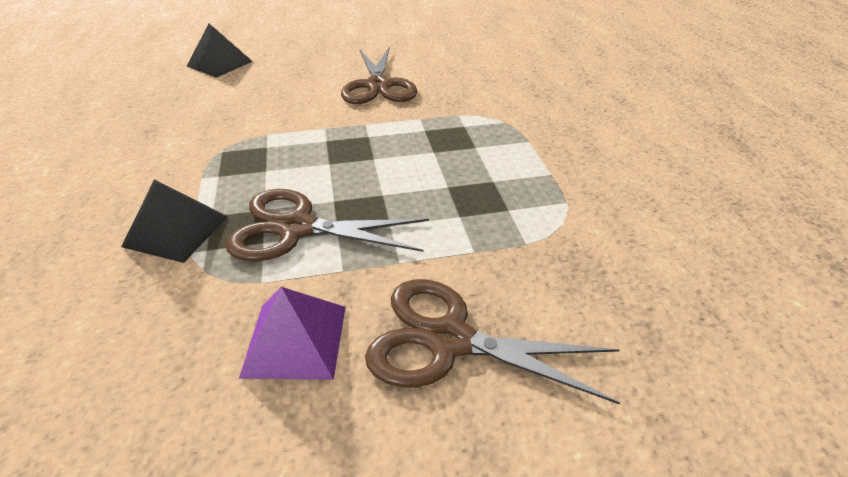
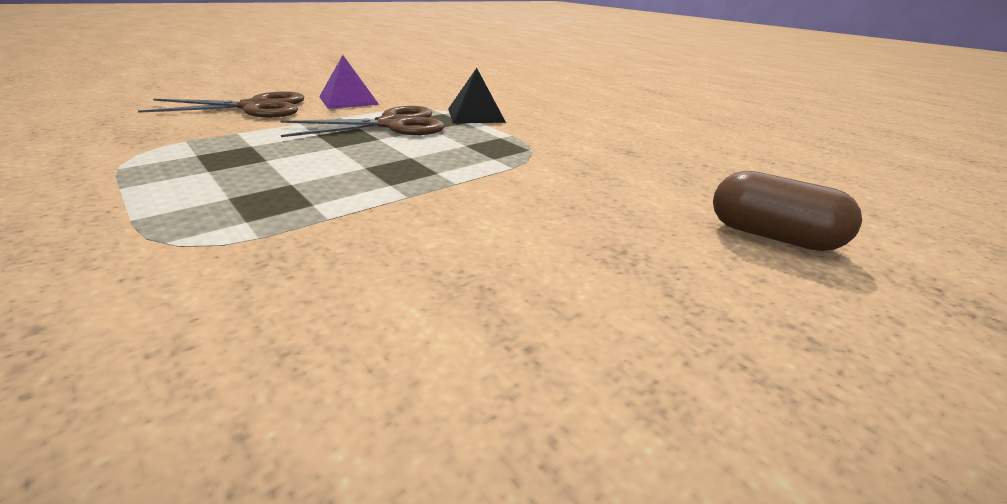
camera: 150 degrees right, 10 degrees down
black pyramid [187,24,253,78] -> brown capsule [713,171,862,251]
brown scissors [341,46,417,104] -> none

